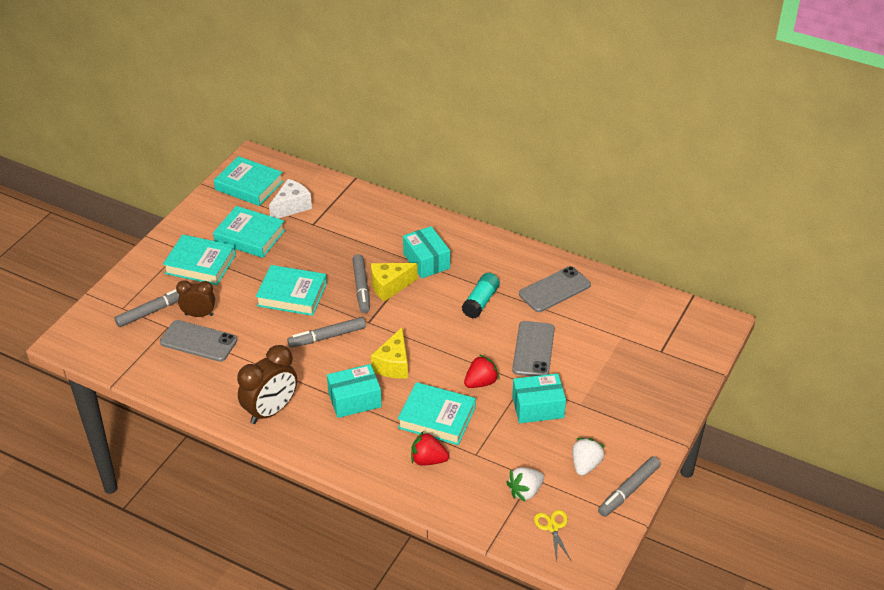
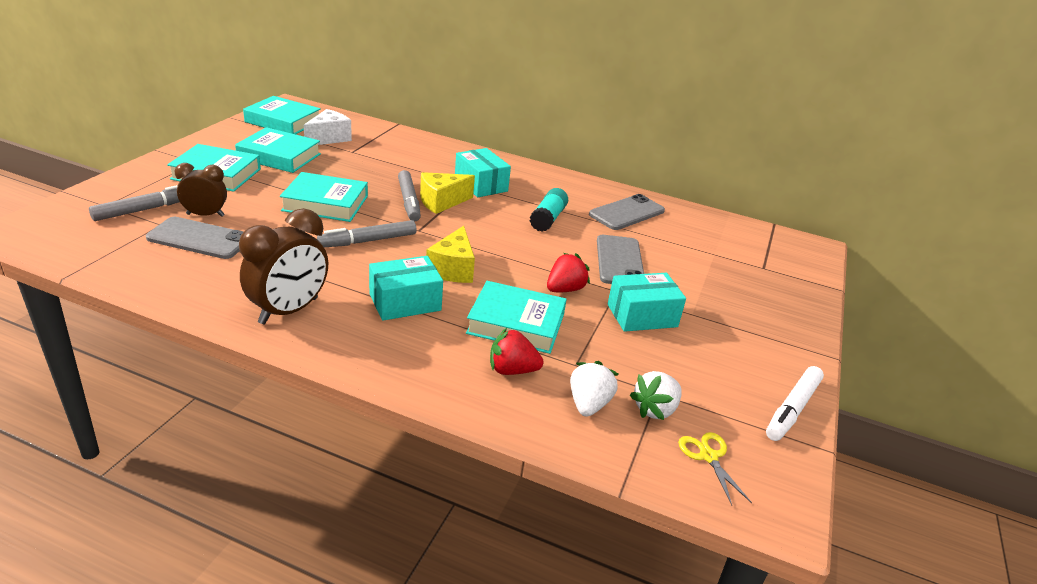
camera: 10 degrees left, 10 degrees down
white strawberry [572,438,604,476] -> white strawberry moved to [570,361,619,417]
grey marker [598,456,661,517] -> white marker [766,366,824,441]

